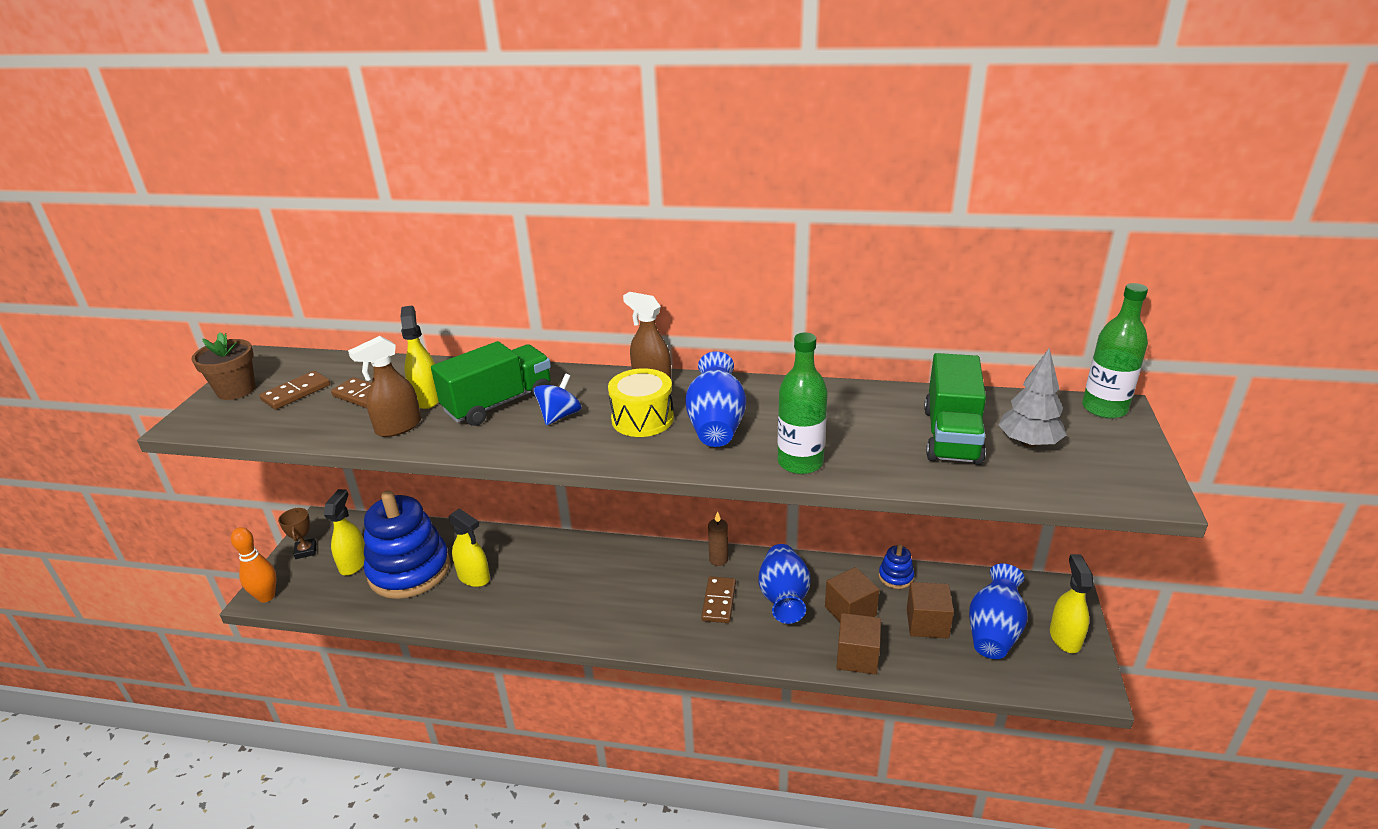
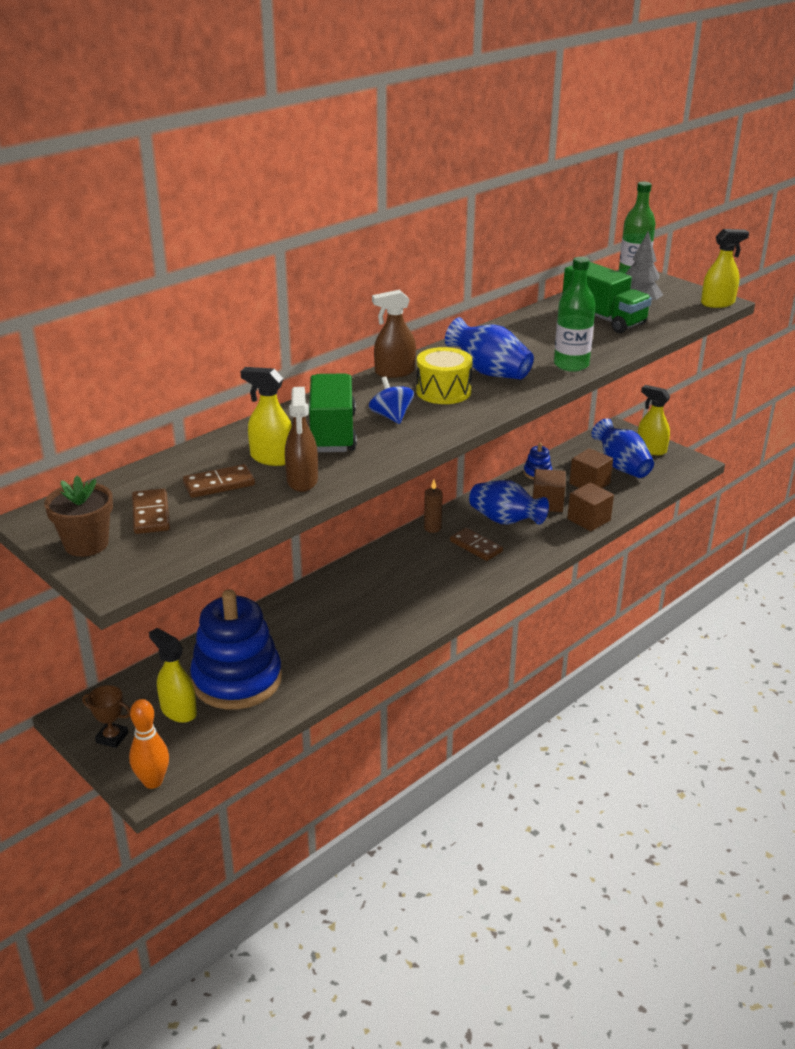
camera: 55 degrees left, 0 degrees up
yellow spray bottle [449,508,490,587] -> yellow spray bottle moved to [701,229,749,308]

